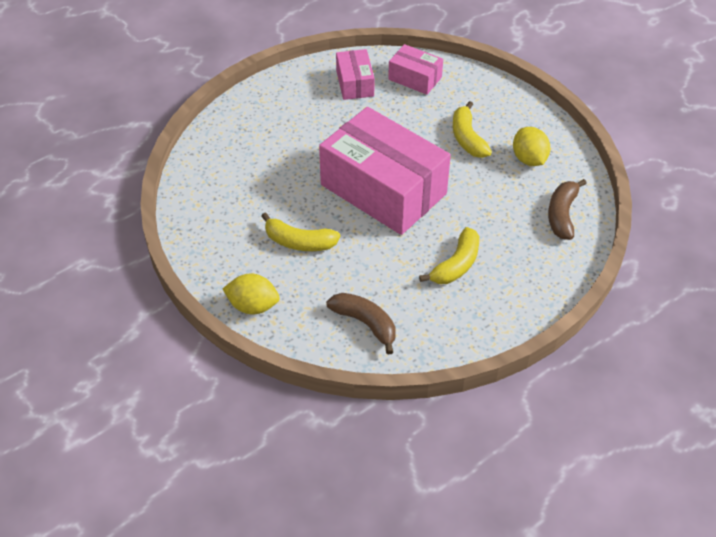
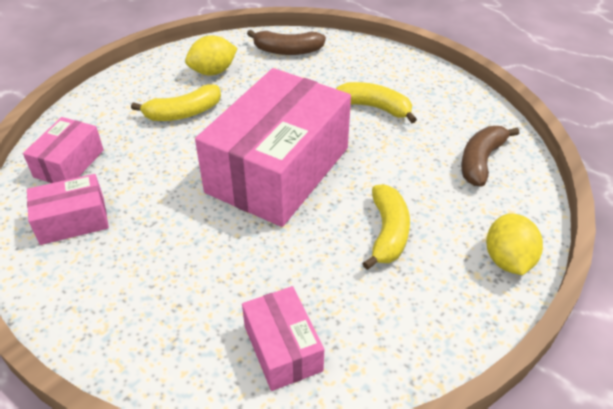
camera: 100 degrees left, 5 degrees down
none -> pink box [242,286,324,391]

